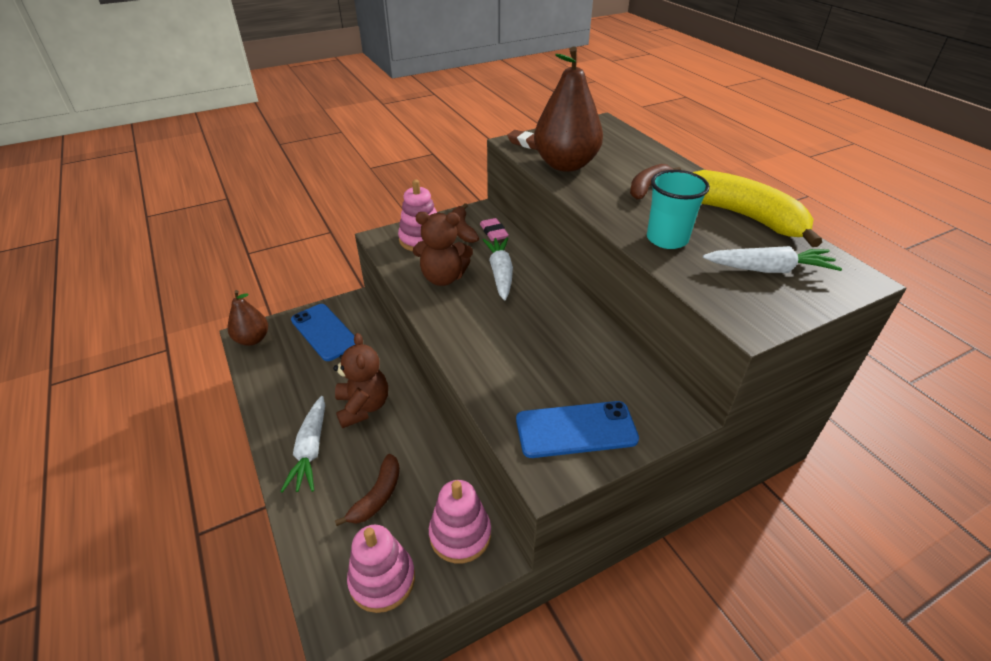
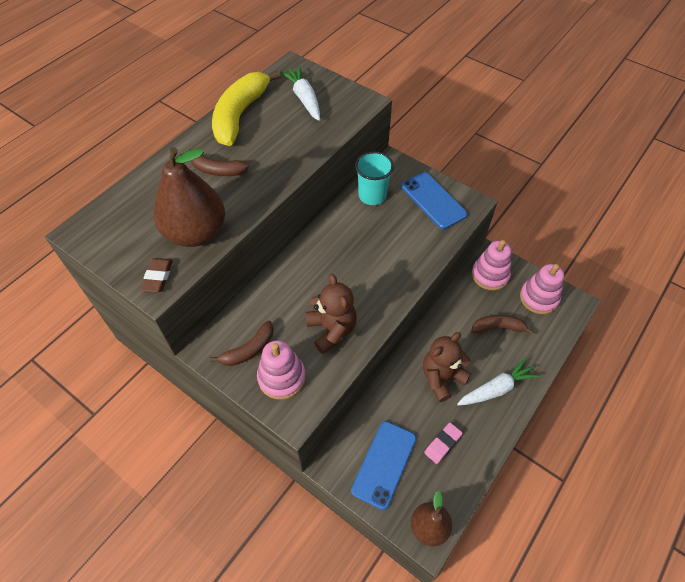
camera: 115 degrees left, 15 degrees up
pink eraser [480,218,509,241] -> pink eraser moved to [424,423,462,464]
white carrot [482,237,513,301] -> none
turquoise cup [647,170,710,249] -> turquoise cup moved to [355,152,394,205]

